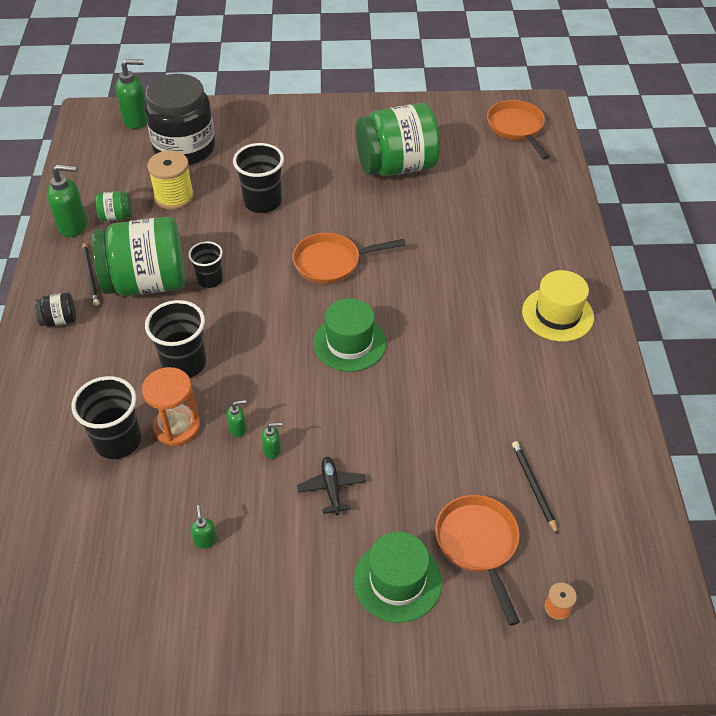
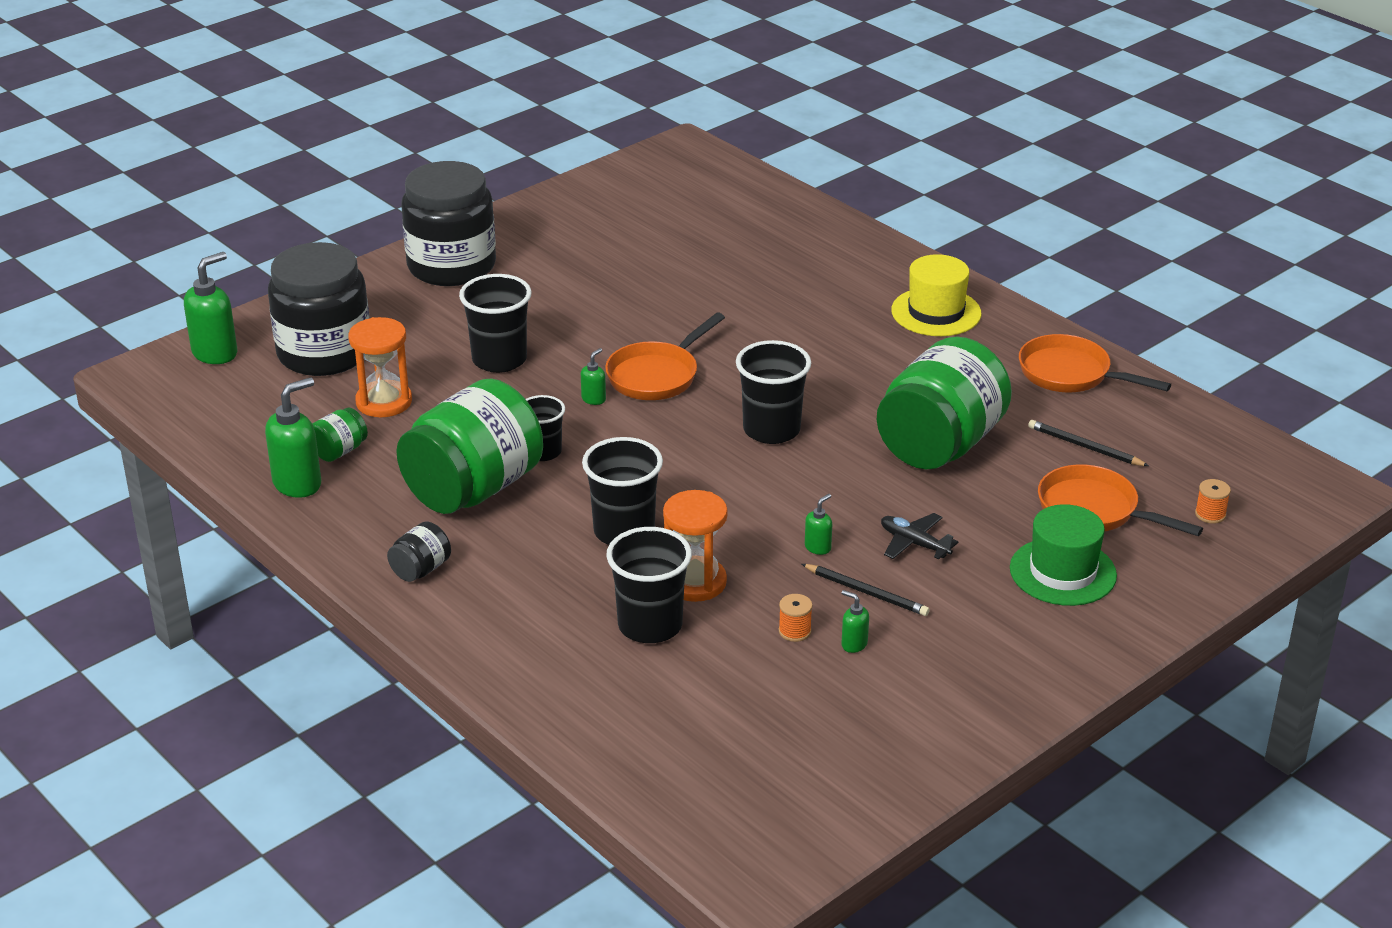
camera: 40 degrees left, 15 degrees down
black pencil [82,241,99,306] -> black pencil moved to [802,564,930,616]
yellow spool [147,150,194,210] -> orange hourglass [348,317,412,417]
green soap dispenser [227,400,247,437] -> green soap dispenser moved to [581,348,606,405]
green hat [313,298,387,372] -> black cup [736,340,811,444]
green jar [356,103,440,176] -> green jar moved to [877,337,1012,469]
orange pan [487,100,550,160] -> orange pan moved to [1019,334,1171,393]
none -> black jar [401,161,496,286]
none -> orange spool [779,594,813,642]

